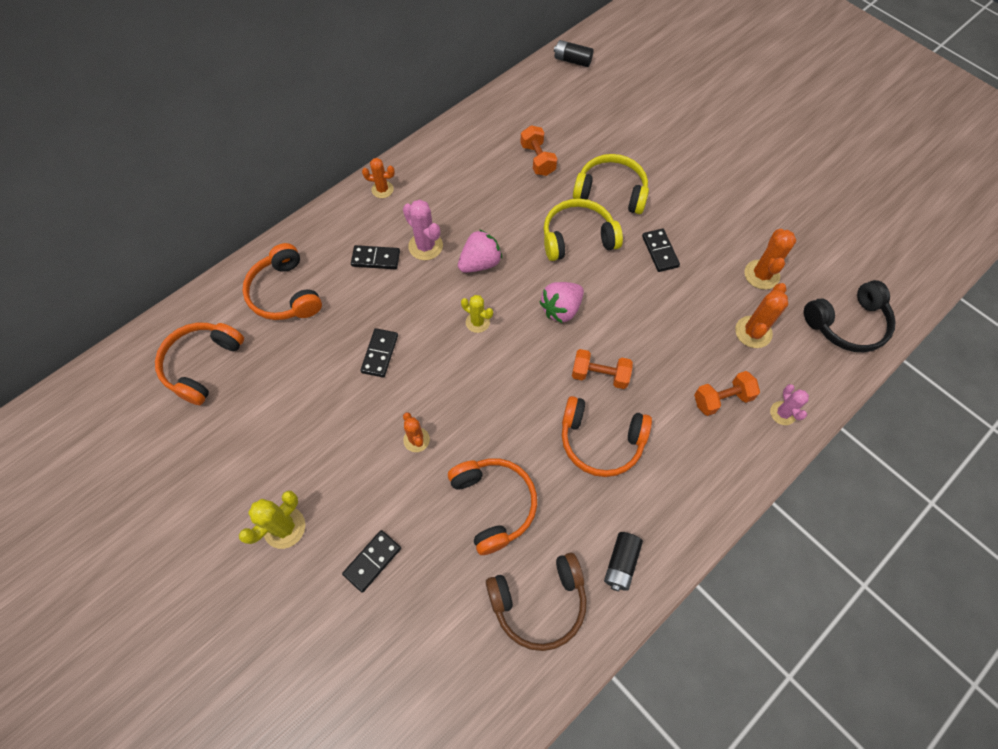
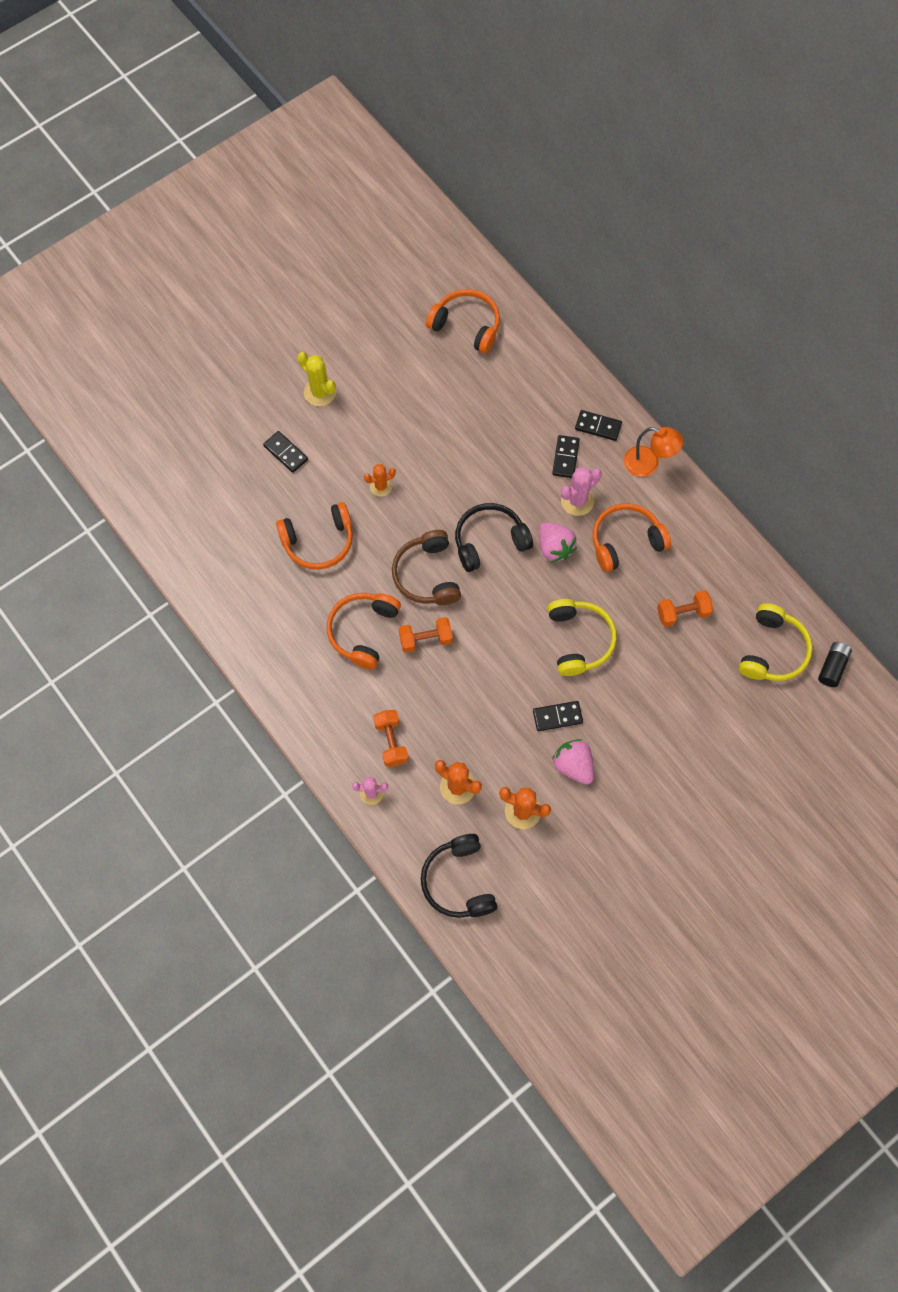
camera: 95 degrees right, 5 degrees up
orange headphones [242,243,322,320] -> orange headphones moved to [593,503,671,572]
black domino [360,328,398,378] -> black domino moved to [575,410,622,441]
orange cactus [362,158,395,198] -> orange lamp [624,427,684,477]
yellow cactus [461,295,493,333] -> black headphones [455,503,533,572]
brown headphones [486,553,587,651] -> brown headphones moved to [392,530,461,605]
pink strawberry [539,282,584,323] -> pink strawberry moved to [552,739,594,785]
orange dumbbell [572,349,633,389] -> orange dumbbell turned 60 degrees clockwise [399,617,453,653]
yellow headphones [573,154,649,214] -> yellow headphones moved to [739,603,813,681]
black battery [604,532,643,591] -> none

